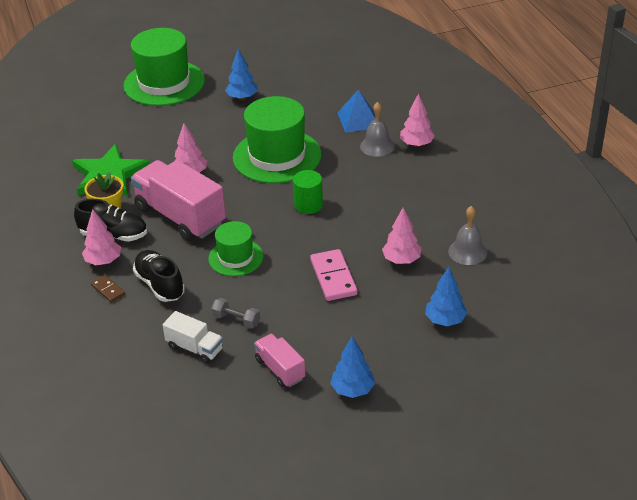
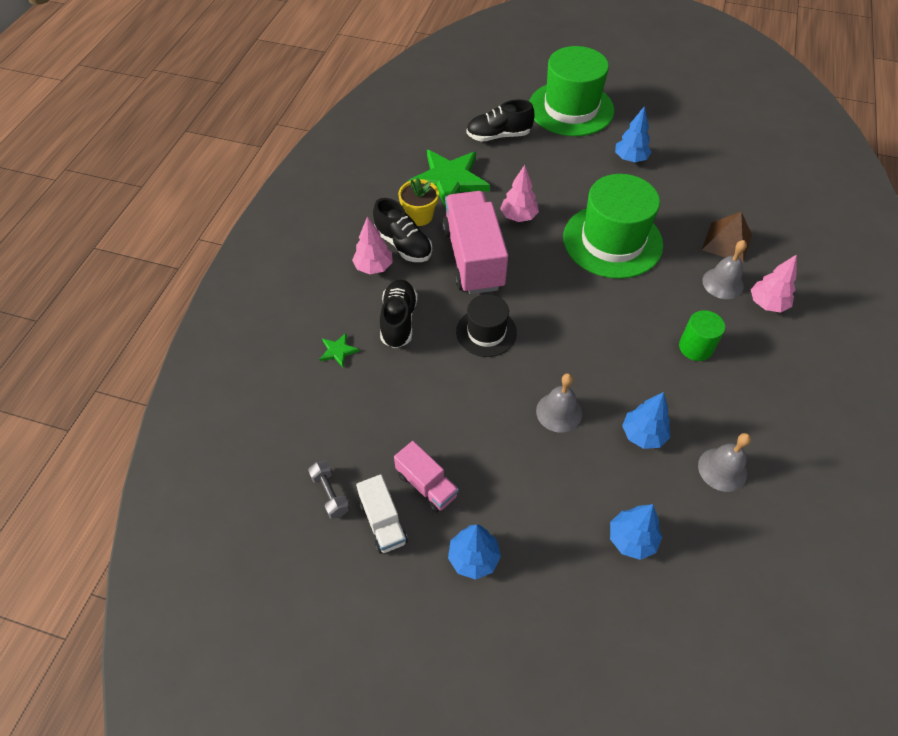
camera: 35 degrees right, 15 degrees up
brown domino [91,275,125,303] -> none
white truck [163,311,223,364] -> white truck moved to [356,474,408,554]
green hat [208,221,264,276] -> black hat [456,294,517,357]
grey dumbbell [211,298,260,329] -> grey dumbbell moved to [308,460,349,519]
pink truck [254,334,306,388] -> pink truck turned 135 degrees clockwise [394,441,459,513]
green cylinder [293,170,323,214] -> green cylinder moved to [679,310,725,361]
pink domino [310,249,358,301] -> grey bell [536,373,582,433]
blue pyramid [338,89,376,133] -> brown pyramid [702,212,752,263]
pink tree [382,208,422,264] -> blue tree [622,392,670,449]
none -> green star [319,333,359,367]
none -> black shoe [466,100,535,142]

